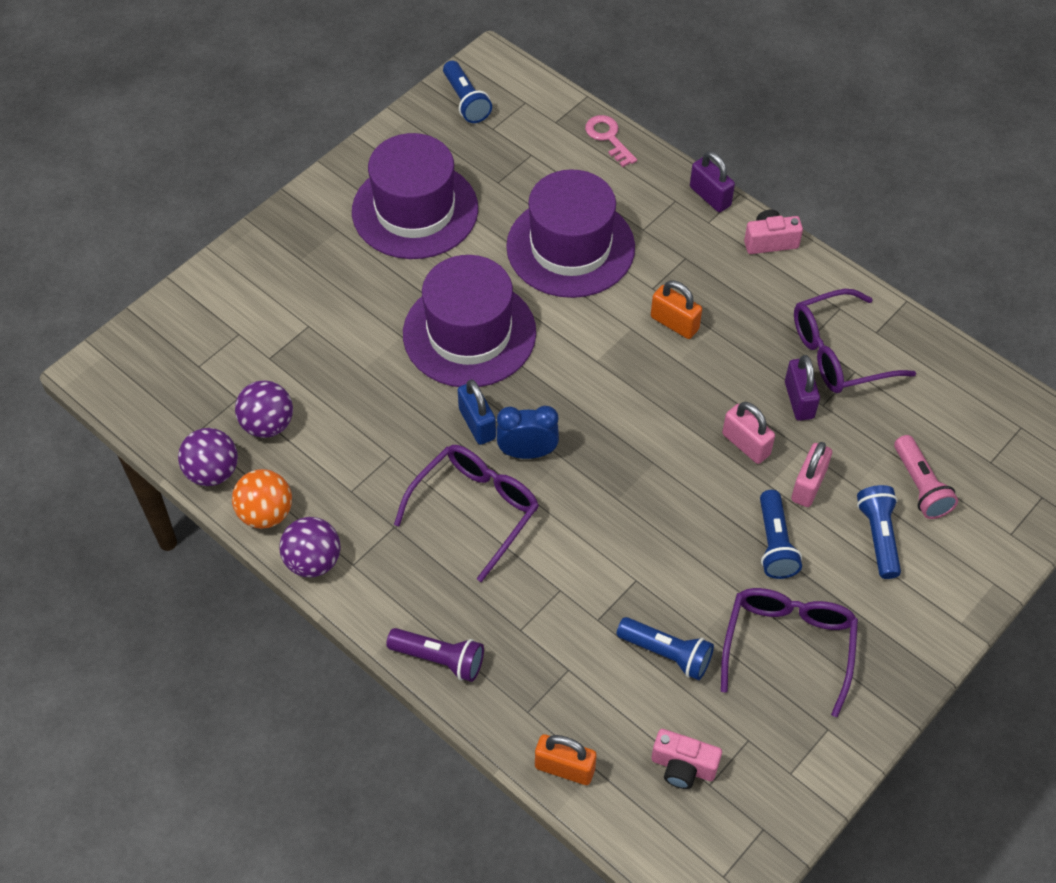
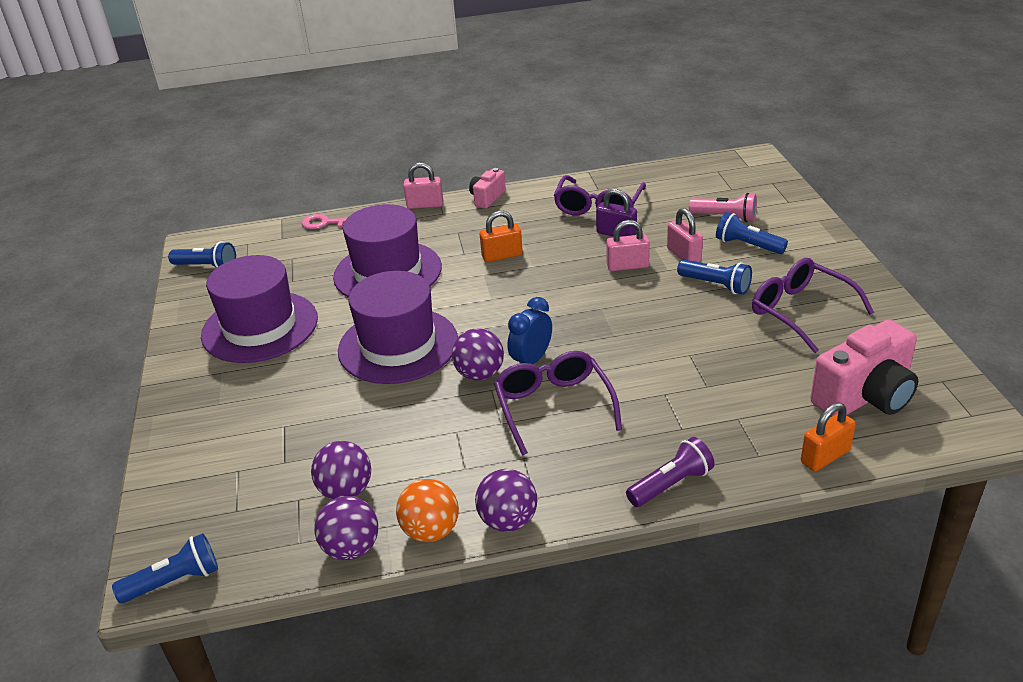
camera: 50 degrees left, 20 degrees down
blue padlock [458,379,496,445] -> purple ball [452,328,504,380]
blue flashlight [617,617,714,680] -> blue flashlight moved to [112,533,218,603]
pink camera [651,729,722,789] -> pink camera [810,320,918,417], size x1.87
purple padlock [690,151,735,212] -> pink padlock [403,162,443,209]

